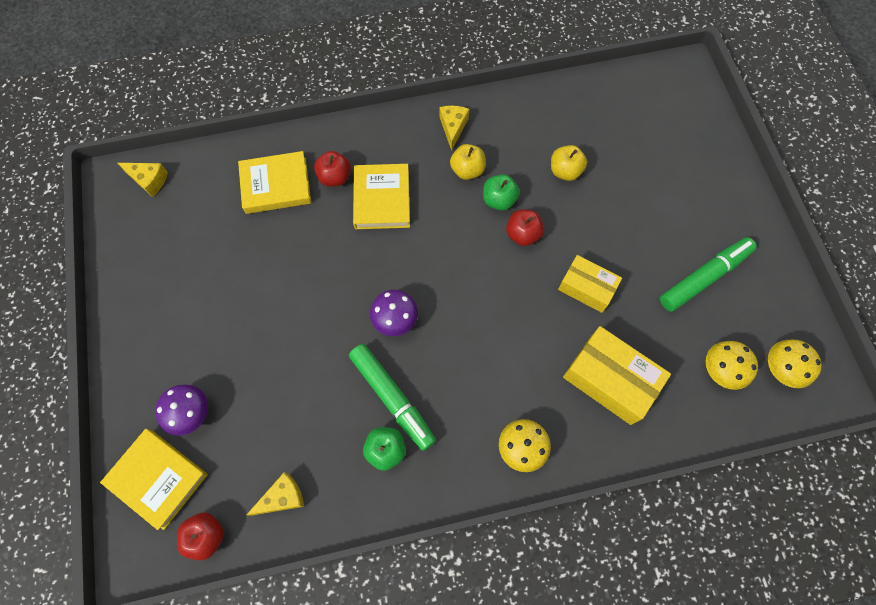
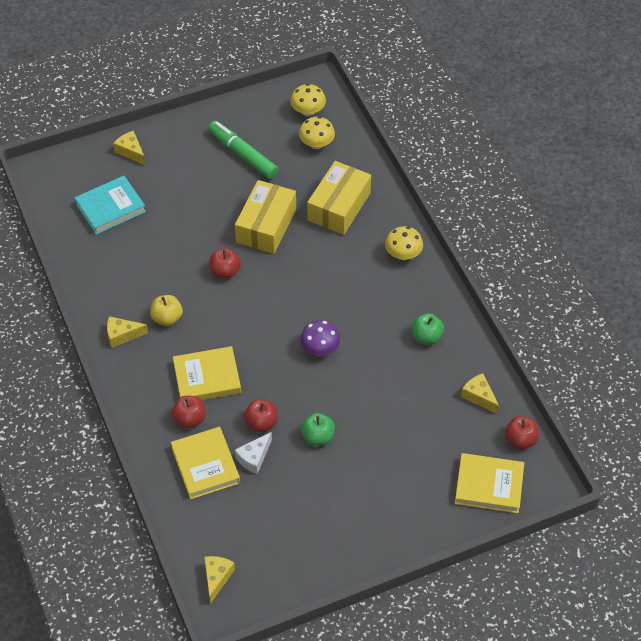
camera: 100 degrees left, 15 degrees down
yellow book [100,429,208,530] -> yellow book turned 75 degrees clockwise [455,453,524,513]
purple mushroom [155,385,208,436] -> none
green marker [349,344,436,451] -> none
green apple [483,174,520,211] -> green apple moved to [301,413,335,446]
yellow apple [551,145,587,181] -> none
yellow box [558,255,622,313] -> yellow box [235,180,296,254], size x1.54
none -> turquoise book [74,176,146,235]
none -> yellow cheese [113,131,146,165]
none -> white cheese [235,432,272,474]
none -> red apple [244,399,278,432]

